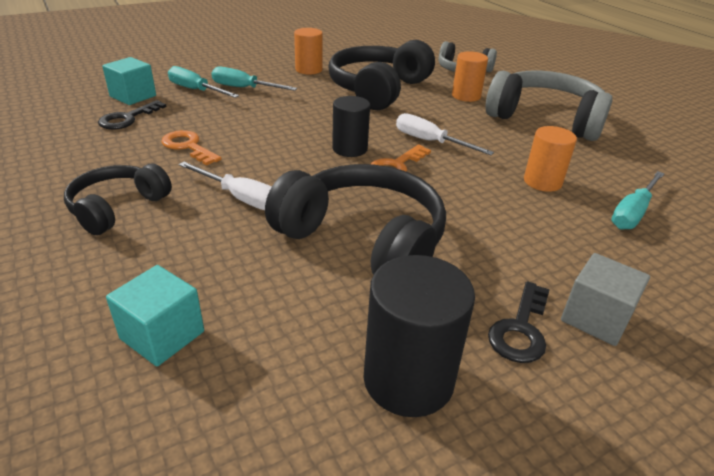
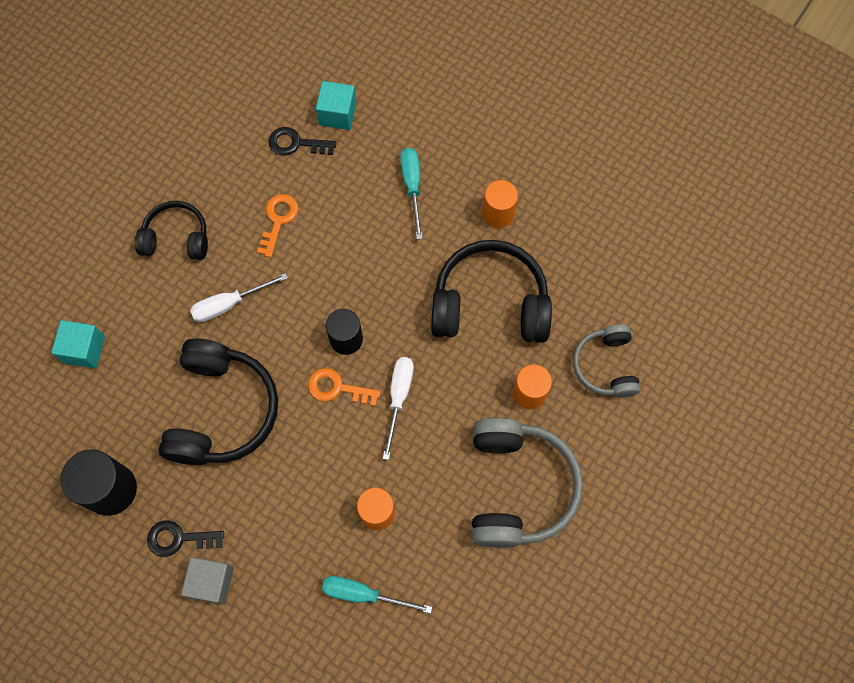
camera: 65 degrees right, 35 degrees up
turquoise screwdriver [168,66,239,98] -> none
white screwdriver [179,162,272,210] -> white screwdriver turned 60 degrees clockwise [190,273,288,322]

